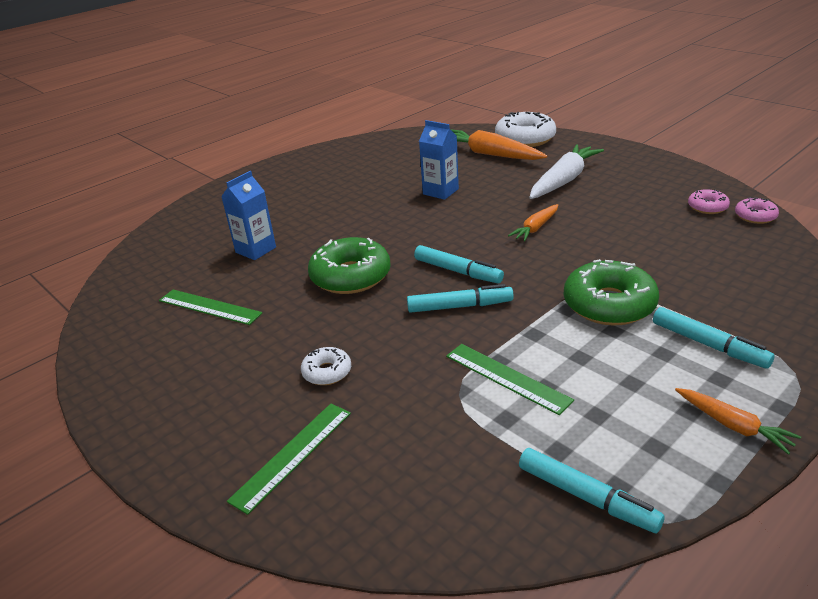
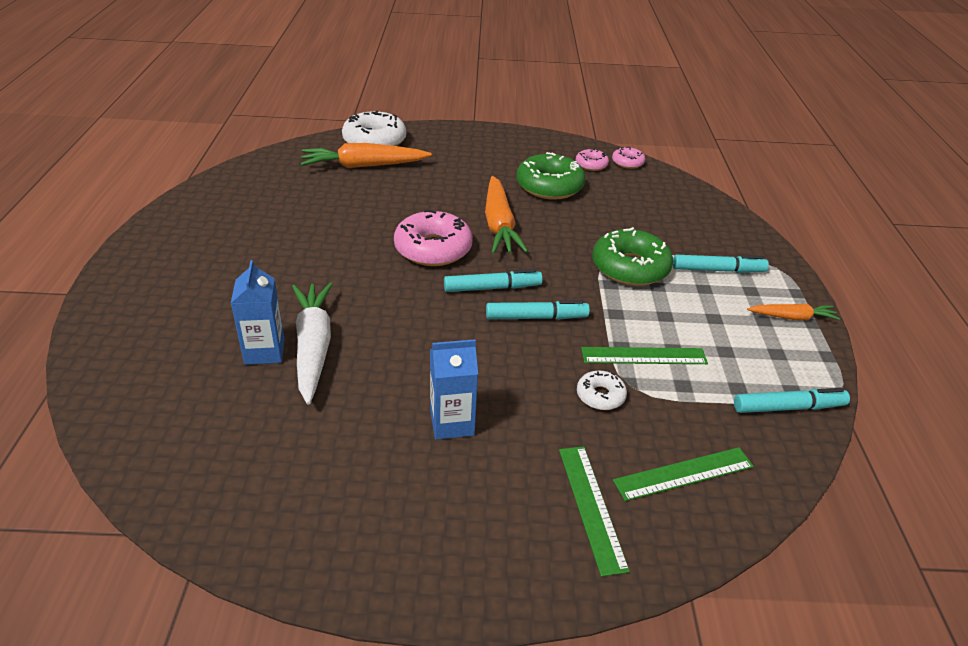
camera: 50 degrees left, 5 degrees up
green ruler [159,290,262,325] -> green ruler moved to [613,447,754,501]
white donut [301,347,351,385] -> white donut moved to [577,371,627,410]
green donut [308,237,391,294] -> green donut moved to [516,152,585,200]
turquoise marker [407,284,514,313] -> turquoise marker turned 45 degrees clockwise [486,300,590,320]
blue carton [419,120,459,200] -> blue carton moved to [430,339,478,440]
orange carrot [508,204,558,241] -> orange carrot [485,176,528,254], size x1.81
white carrot [529,144,604,199] -> white carrot moved to [292,282,332,405]
none -> pink donut [394,210,473,266]

